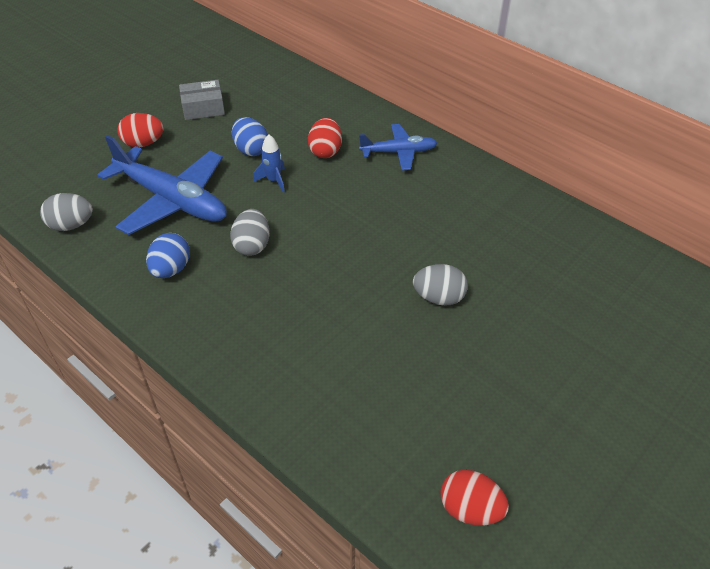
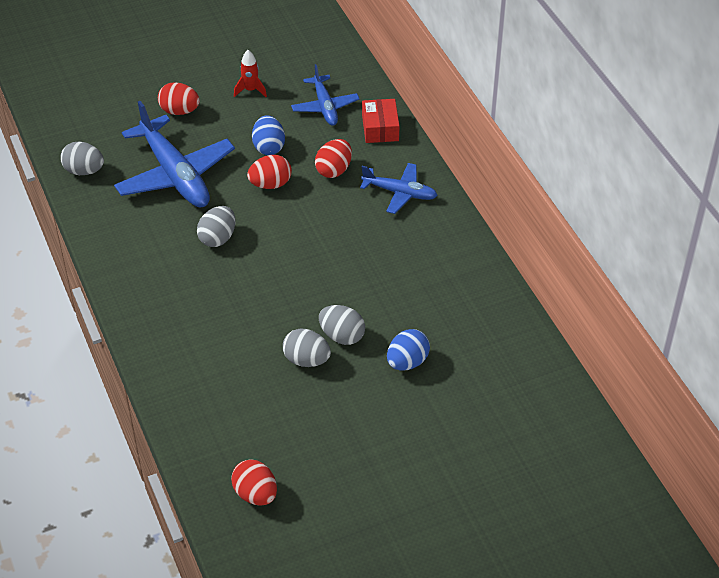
camera: 25 degrees right, 0 degrees up
blue egg [146,233,190,278] -> blue egg moved to [387,329,430,371]
grey box [179,80,225,120] -> red rocket [234,50,267,97]
blue rocket [253,134,285,193] -> red egg [247,155,292,189]
none -> grey egg [283,329,331,367]
none -> blue plane [291,64,359,126]
none -> red box [362,99,399,143]

